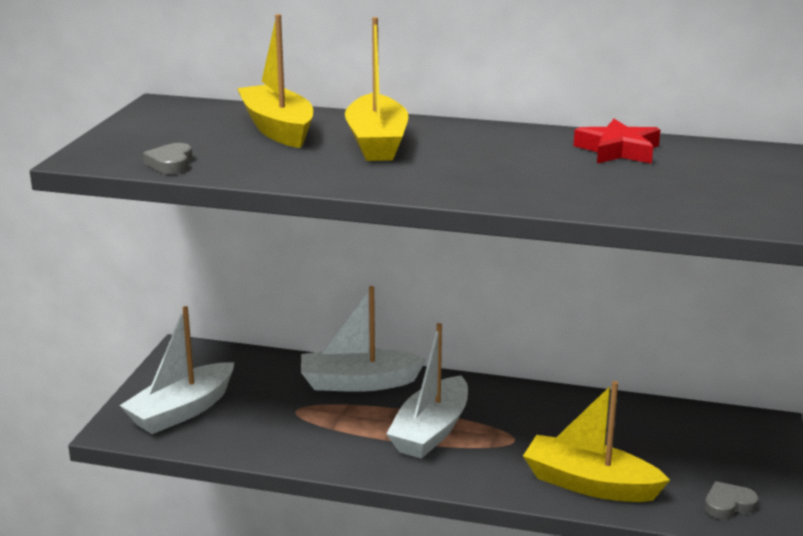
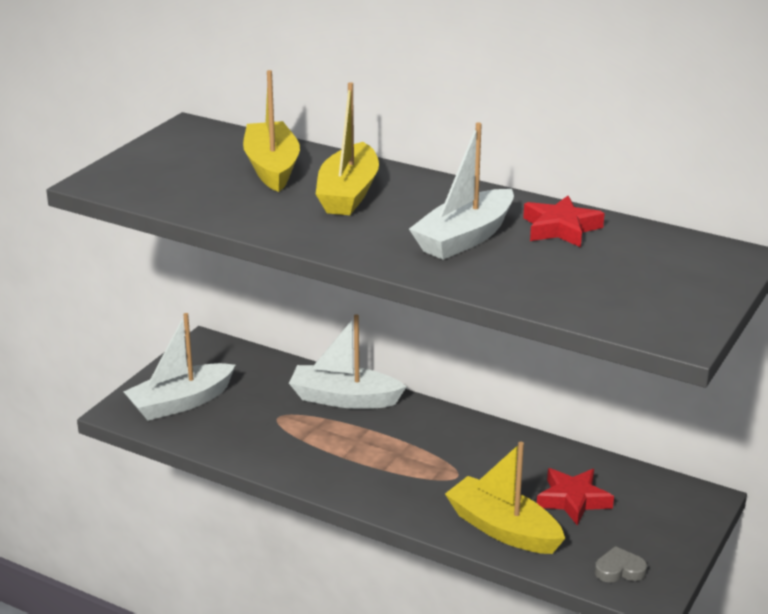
camera: 15 degrees right, 5 degrees up
grey heart [143,143,193,174] -> none
white boat [386,323,468,459] -> white boat moved to [409,122,514,260]
none -> red star [537,468,614,526]

